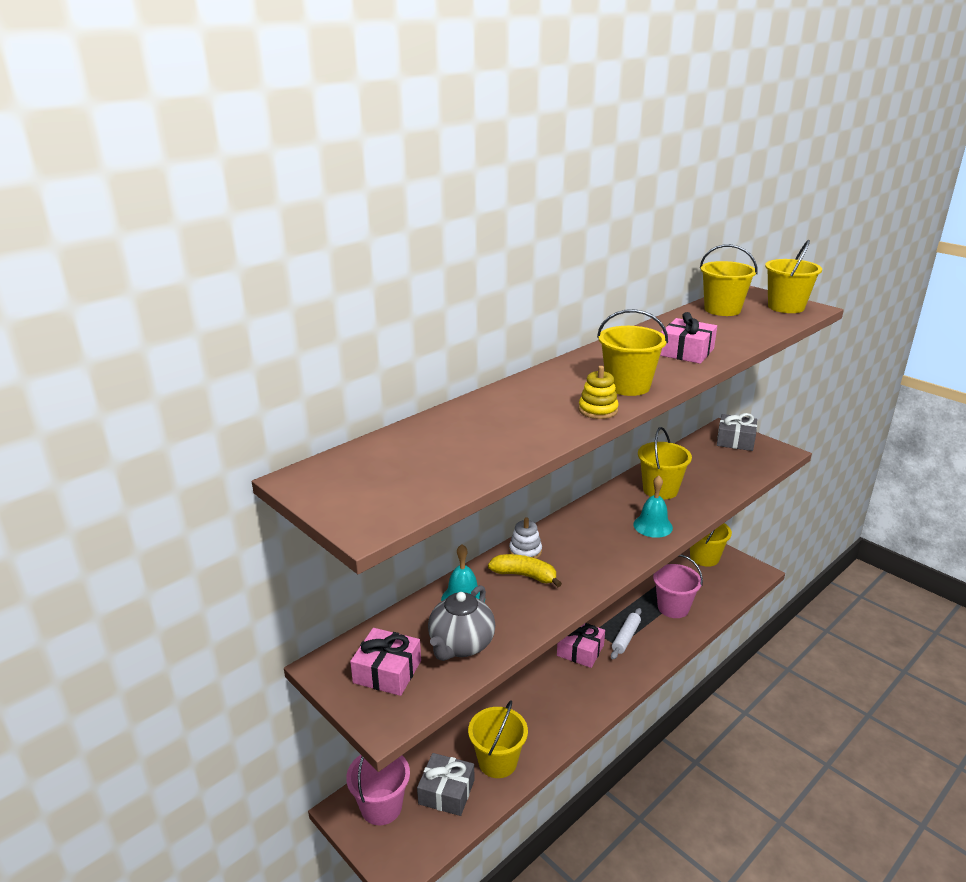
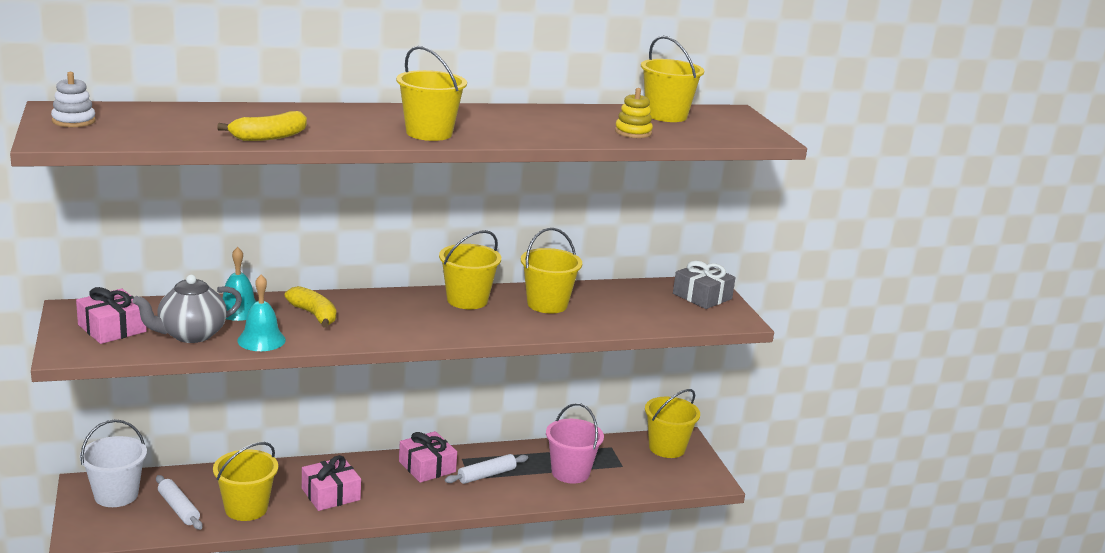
camera: 25 degrees right, 5 degrees down
pink bucket [346,755,410,825] -> white bucket [80,419,147,507]
grey gift [417,753,475,816] -> white rolling pin [156,475,202,530]
white stacking toy [509,517,542,559] -> white stacking toy moved to [51,72,96,127]
yellow stacking toy [579,366,619,419] -> yellow stacking toy moved to [615,88,653,138]
turquoise bell [633,476,673,538] -> turquoise bell moved to [237,275,286,351]
pink gift [660,312,717,364] -> pink gift moved to [302,455,361,511]
yellow bucket [765,240,822,313] -> yellow bucket moved to [439,230,501,309]
none -> yellow banana [217,111,307,141]

